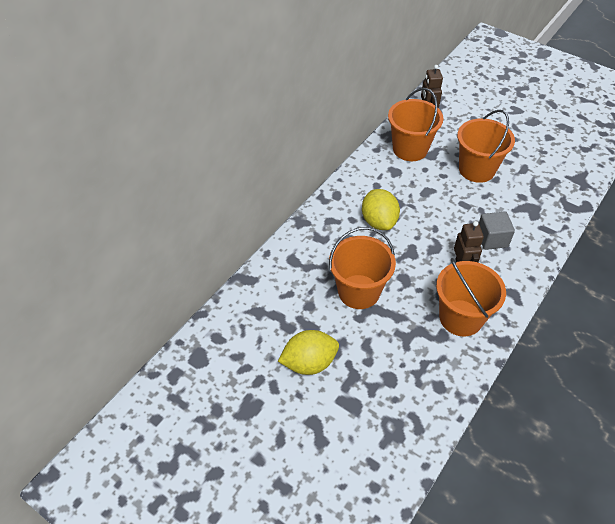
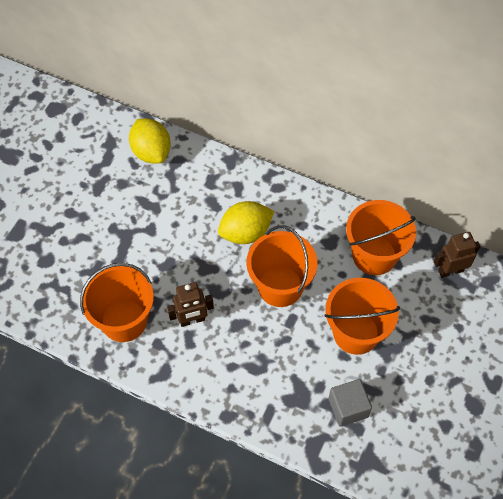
camera: 80 degrees right, 10 degrees up
yellow lemon [278,330,339,375] -> yellow lemon moved to [129,118,171,164]
orange bucket [329,227,396,309] -> orange bucket moved to [246,225,317,307]
grey cube [479,211,515,250] -> grey cube moved to [328,379,372,427]

